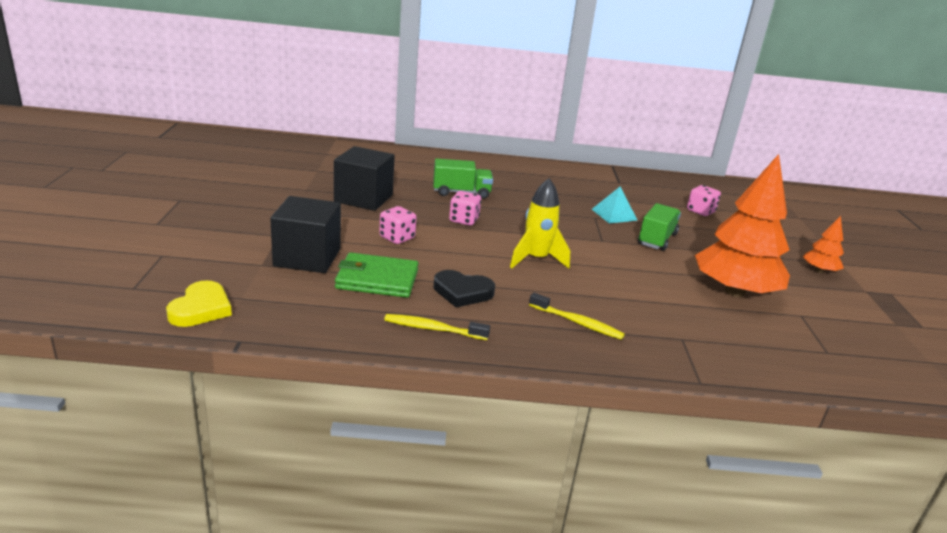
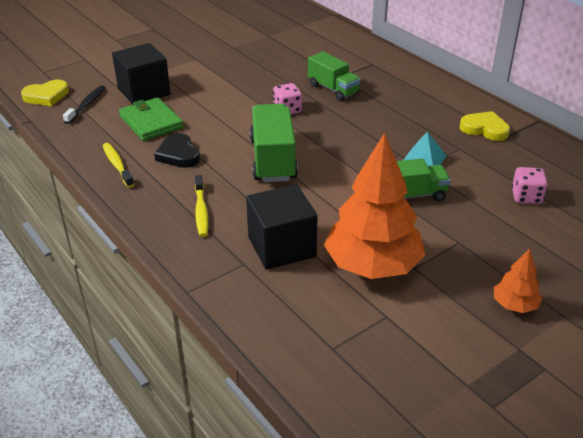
camera: 55 degrees right, 10 degrees up
black cube [334,146,395,211] -> black cube moved to [246,184,318,270]
pink dice [379,206,417,244] -> none
yellow rocket [510,178,570,269] -> green truck [250,104,298,182]
none -> black toothbrush [63,85,106,124]
none -> yellow heart [459,111,510,141]

